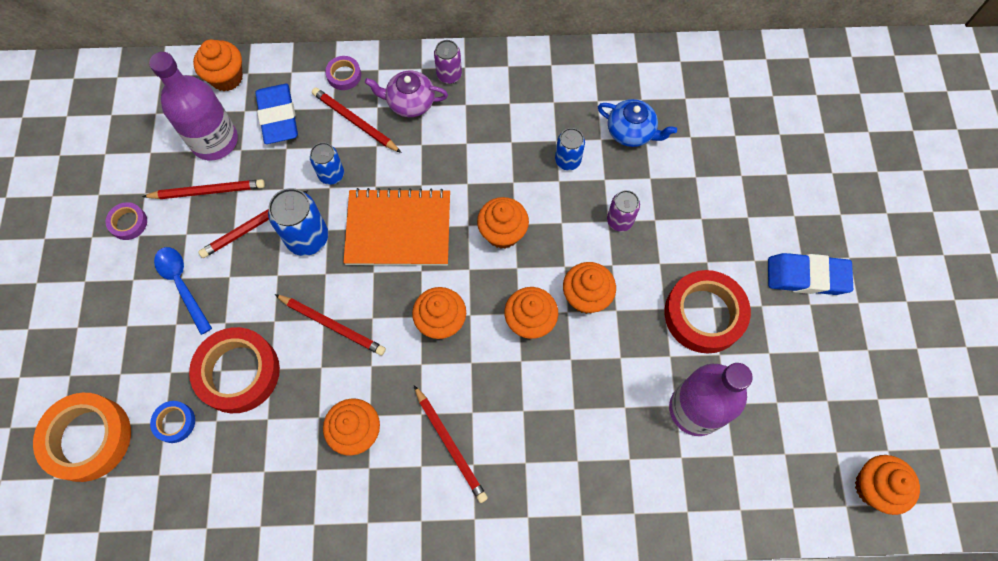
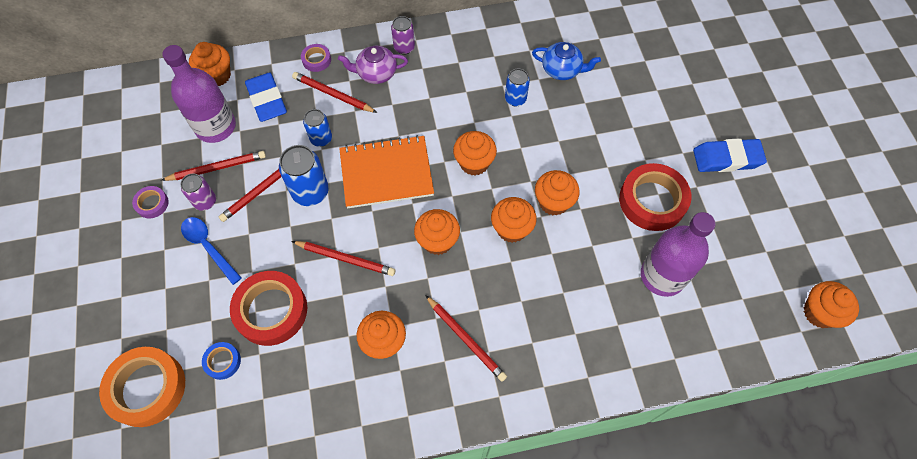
camera: 10 degrees left, 5 degrees down
purple can [607,190,640,232] -> purple can moved to [181,174,216,211]

